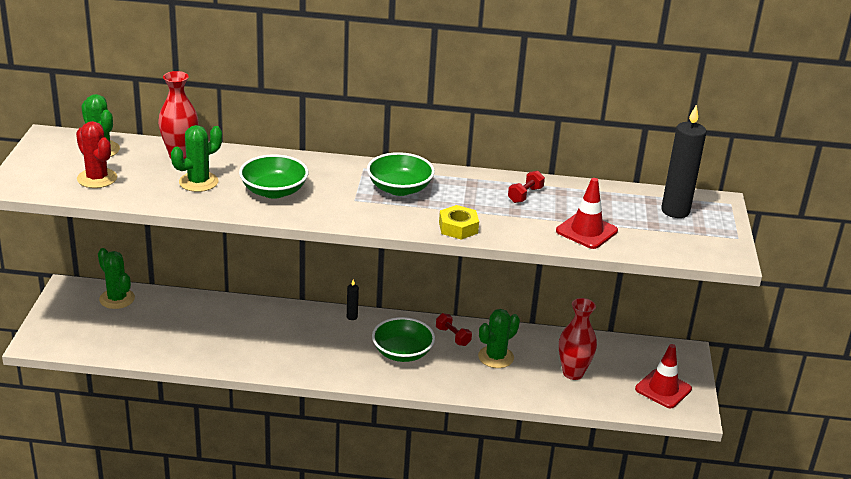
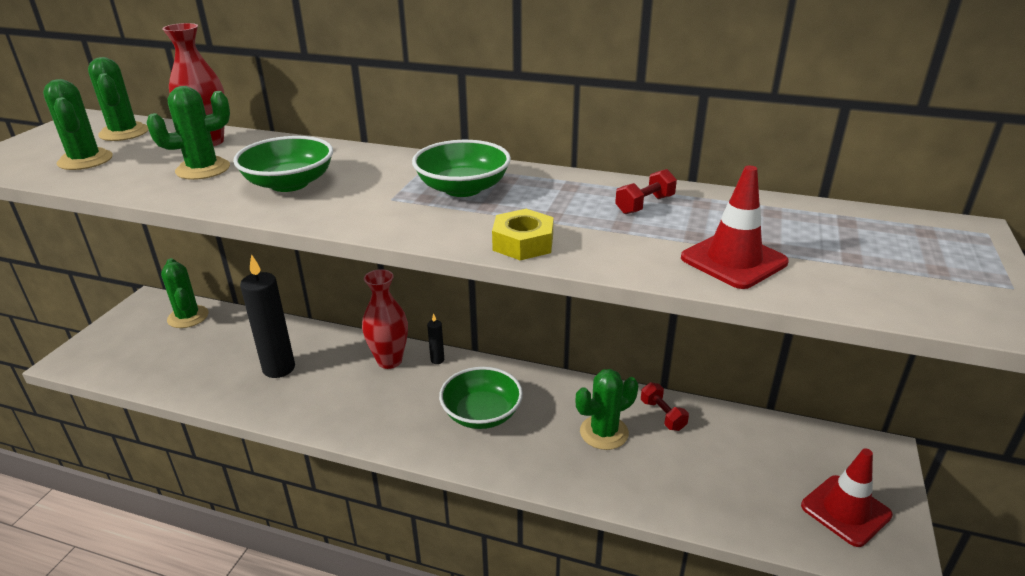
camera: 15 degrees right, 0 degrees up
red cactus [76,121,117,188] -> green cactus [43,79,113,170]
red dumbbell [436,313,472,346] -> red dumbbell moved to [641,382,689,431]
red vase [559,298,597,380] -> red vase moved to [362,269,408,369]
black candle [661,105,706,218] -> black candle moved to [240,254,295,378]

